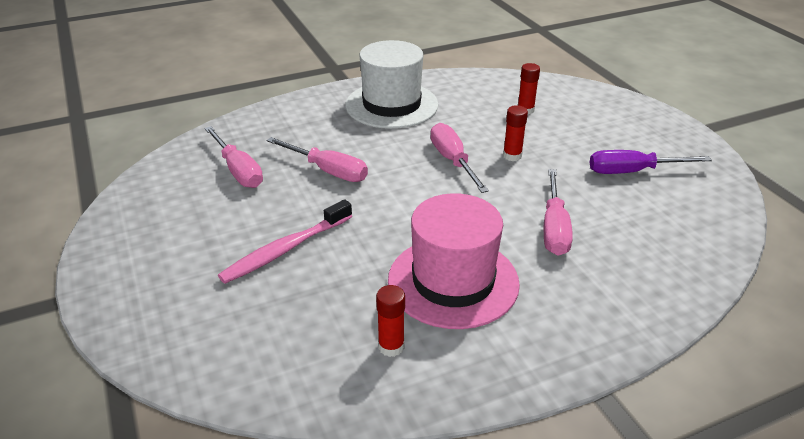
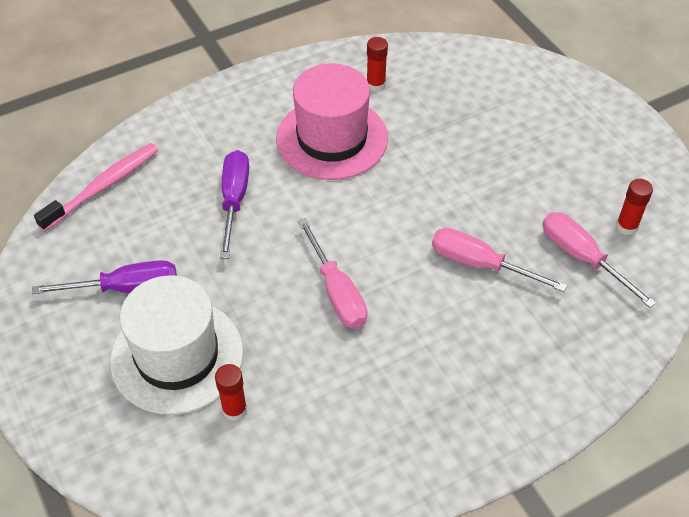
camera: 175 degrees right, 15 degrees up
pink toothbrush [218,199,352,284] -> pink toothbrush moved to [34,143,158,231]
white hat [345,40,439,129] -> white hat moved to [110,275,244,415]
red glue stick [503,105,528,161] -> red glue stick moved to [616,179,653,235]
pink screwdriver [544,169,573,255] -> purple screwdriver [220,150,249,259]

